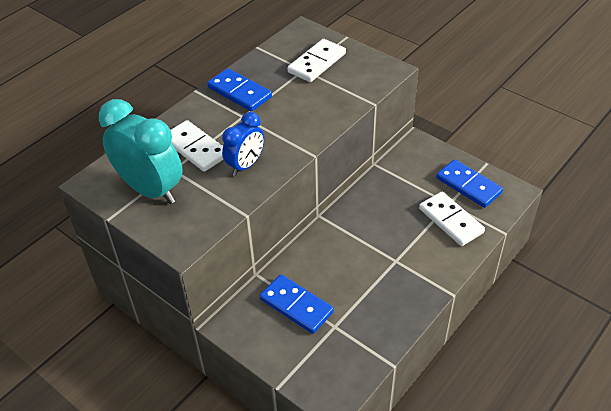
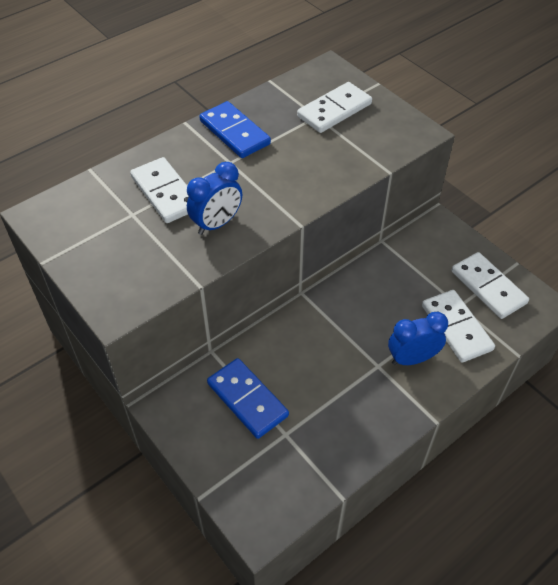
camera: 10 degrees right, 5 degrees up
turquoise clock [99,99,183,204] -> none
blue domino [436,159,503,208] -> white domino [452,252,529,319]
none -> blue clock [388,312,448,365]

